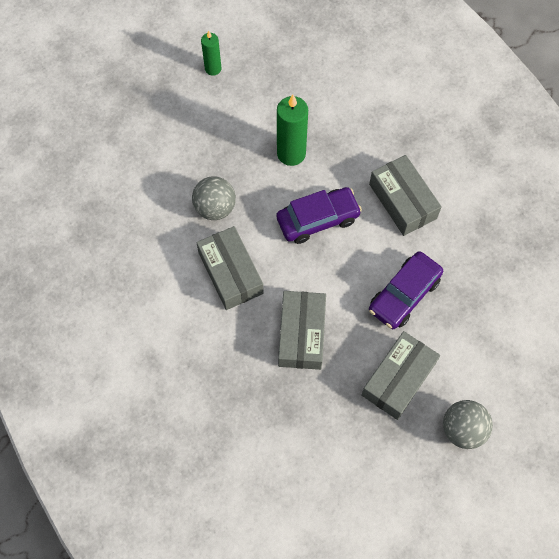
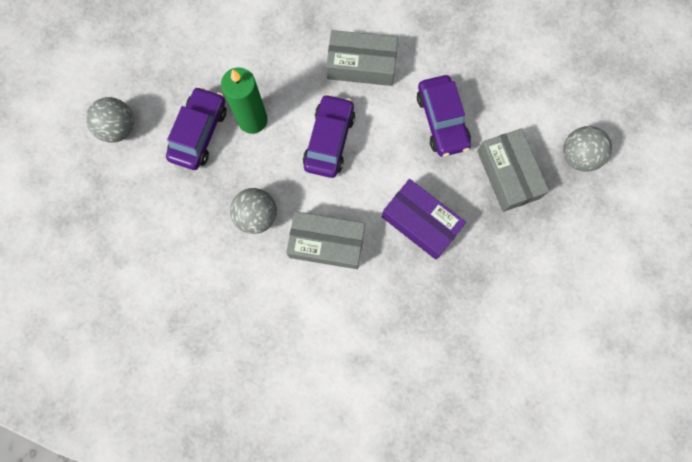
camera: 55 degrees left, 10 degrees up
green candle [201,30,222,76] -> grey ball [86,97,134,143]
grey box [278,291,326,370] -> purple box [382,179,466,260]
none -> purple car [166,86,226,170]

